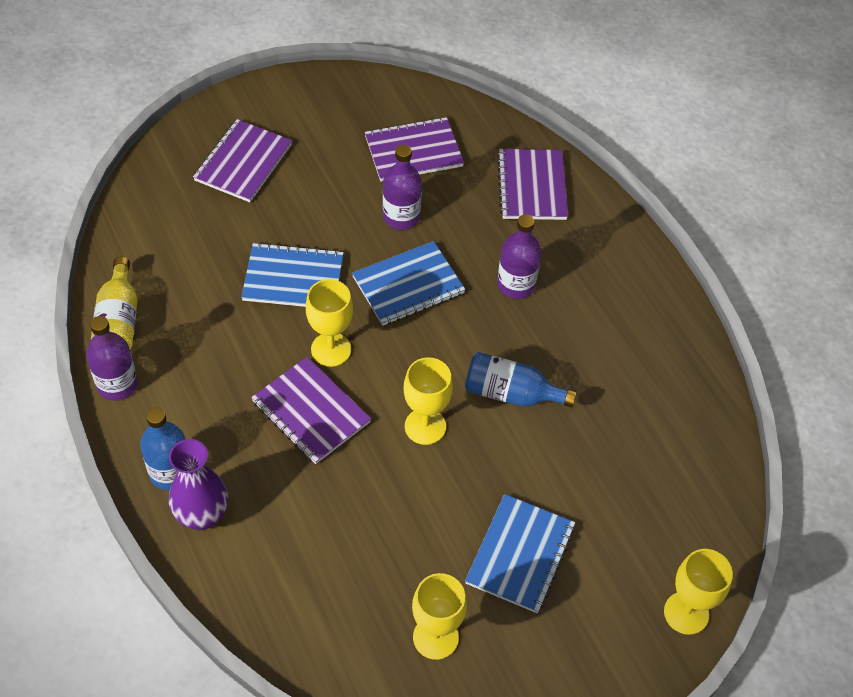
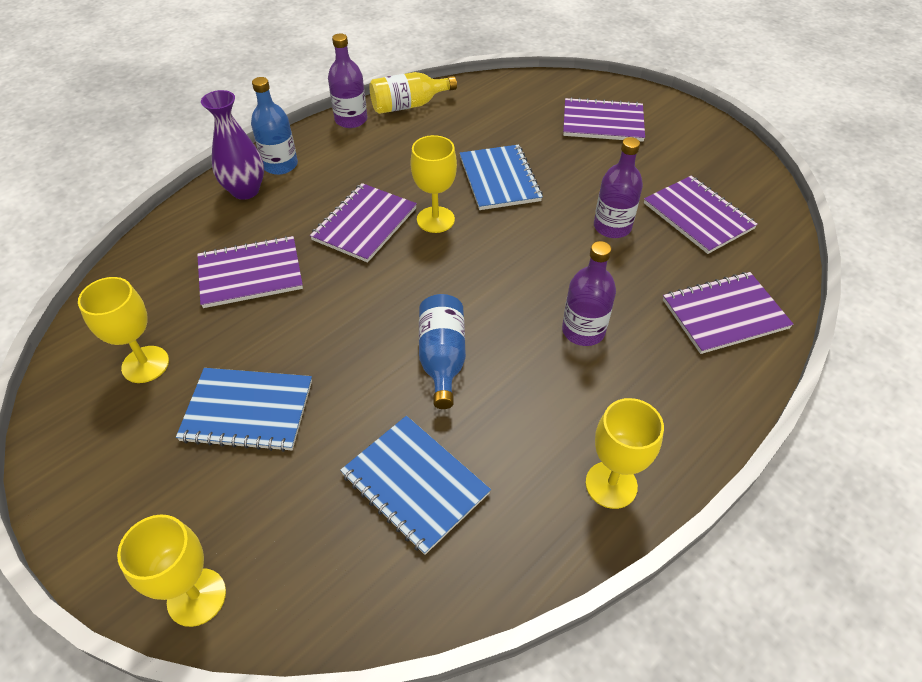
camera: 75 degrees right, 5 degrees down
blue notebook [352,241,465,326] -> blue notebook moved to [340,416,491,555]
yellow goblet [403,357,453,445] -> yellow goblet moved to [585,398,664,509]
none -> purple notebook [197,236,303,308]

